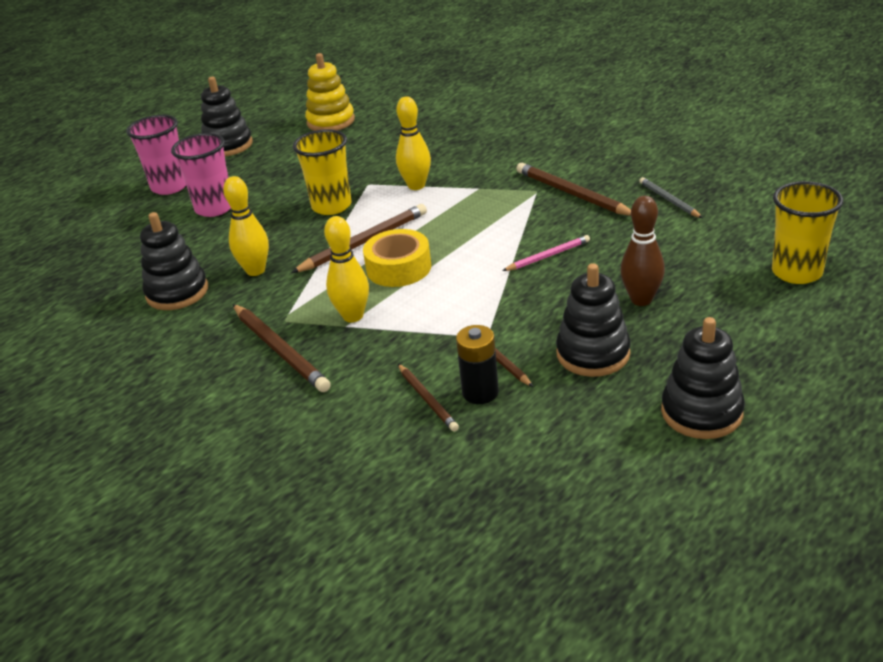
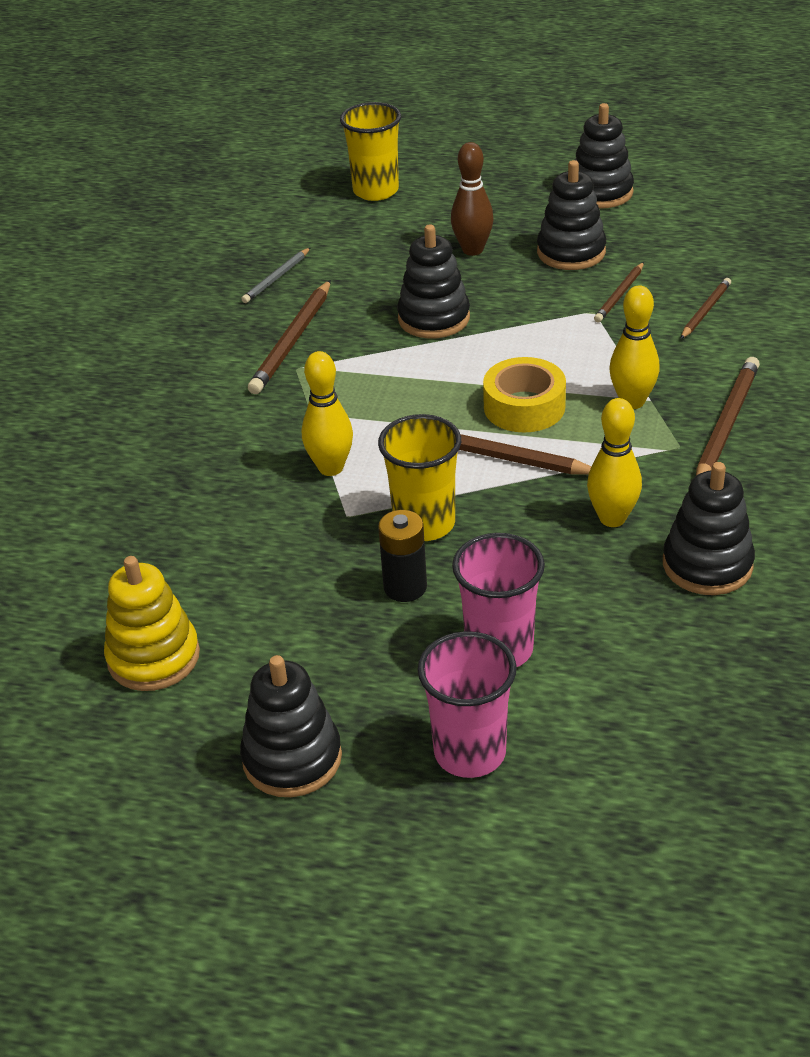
camera: 120 degrees left, 5 degrees up
black battery [456,325,499,404] -> black battery moved to [378,510,427,602]
pink pencil [502,235,590,271] -> black stacking toy [397,224,470,338]

